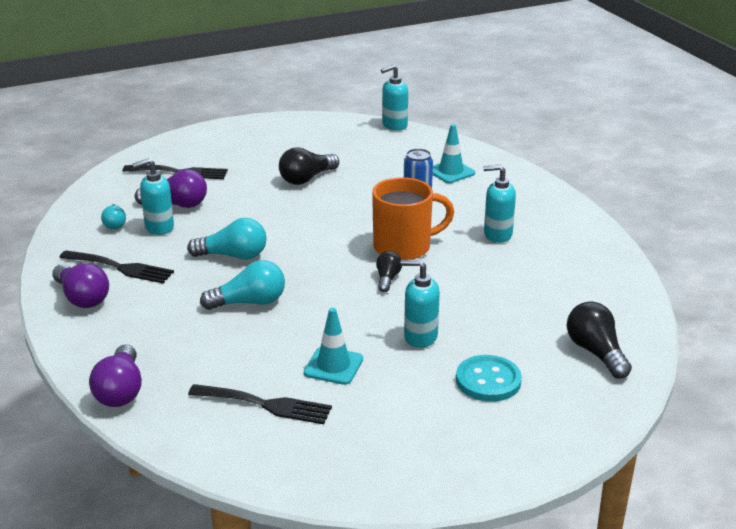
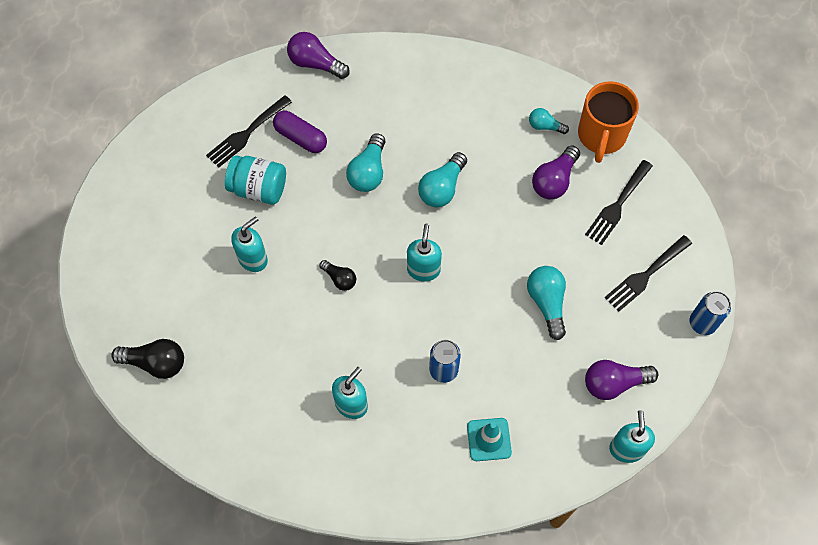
camera: 120 degrees right, 35 degrees up
purple light bulb [52,263,109,308] -> purple light bulb moved to [585,360,658,400]
black fork [59,251,174,283] -> black fork moved to [605,235,692,311]
turquoise soap dispenser [132,158,174,235] -> turquoise soap dispenser moved to [407,224,442,282]
black light bulb [279,147,339,185] -> turquoise light bulb [527,266,566,340]
turquoise traffic cone [304,308,363,385] -> turquoise jar [225,155,286,205]
orange mug [372,177,454,260] -> orange mug moved to [578,81,639,163]
turquoise button [456,355,522,402] -> none
none -> purple capsule [273,111,327,153]
none -> blue can [690,291,731,335]

